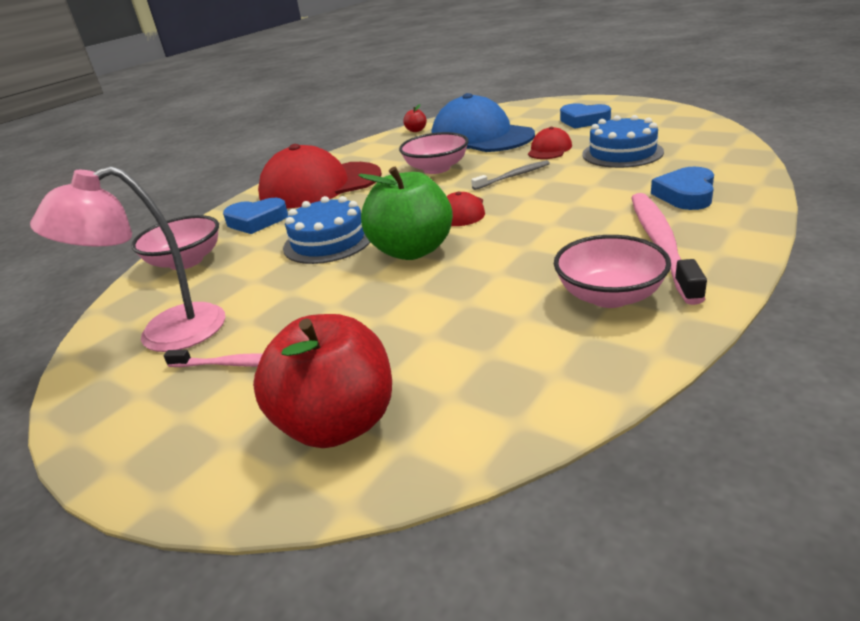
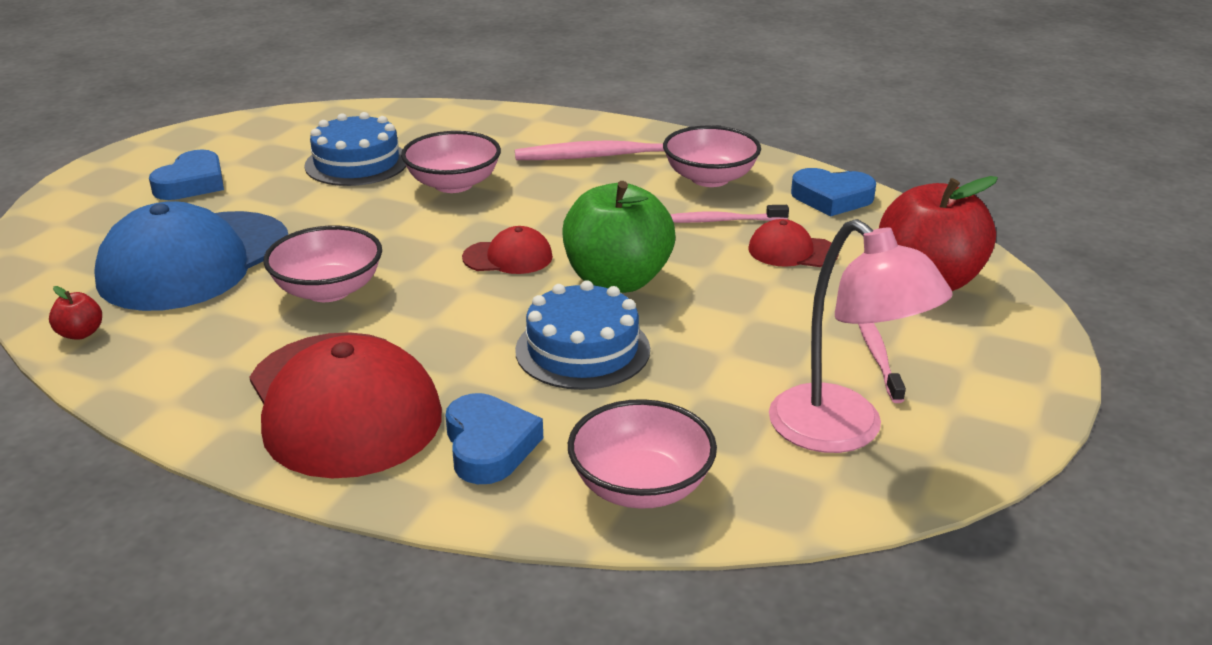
camera: 105 degrees left, 0 degrees up
grey toothbrush [471,160,550,190] -> none
red cap [528,127,572,159] -> red cap moved to [749,219,839,267]
blue heart [651,167,714,210] -> blue heart moved to [791,168,876,216]
none -> pink bowl [401,131,501,193]
none -> pink toothbrush [670,205,789,223]

